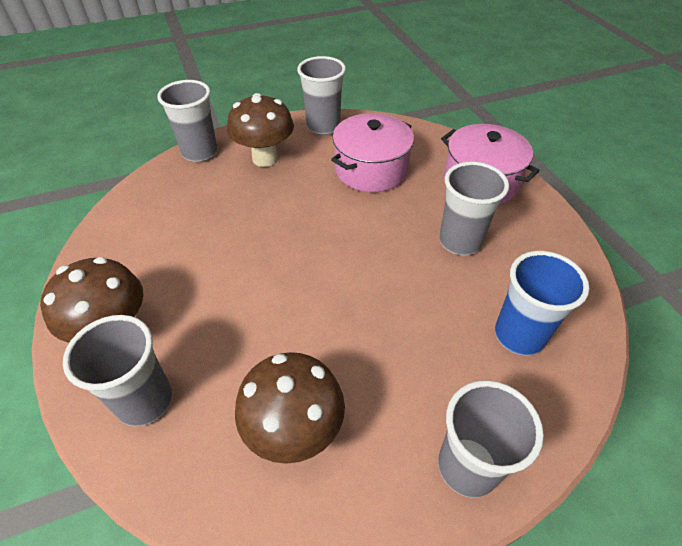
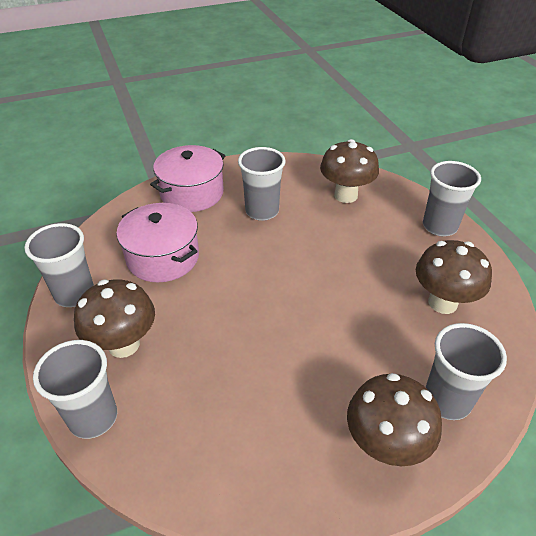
camera: 90 degrees left, 5 degrees down
blue cup [495,251,590,355] -> brown mushroom [320,139,379,203]

